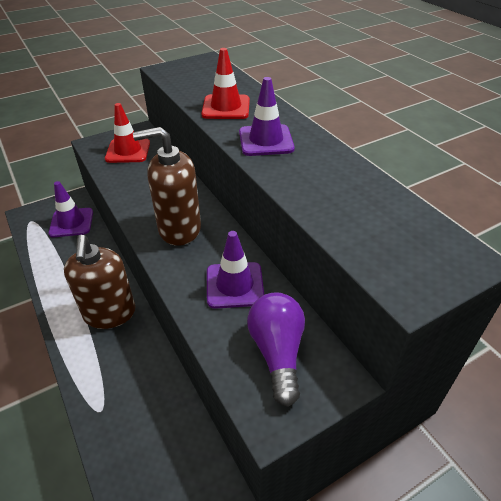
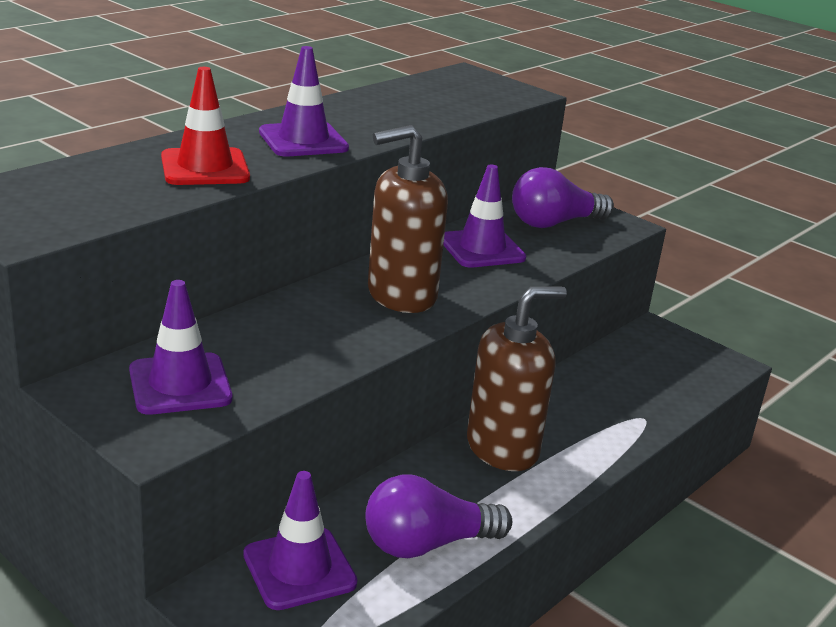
camera: 110 degrees left, 15 degrees down
red traffic cone [105,103,150,163] -> purple traffic cone [129,280,232,415]
brown soap dispenser [133,127,201,246] -> brown soap dispenser turned 90 degrees clockwise [368,125,448,313]
none -> purple light bulb [365,474,512,558]

